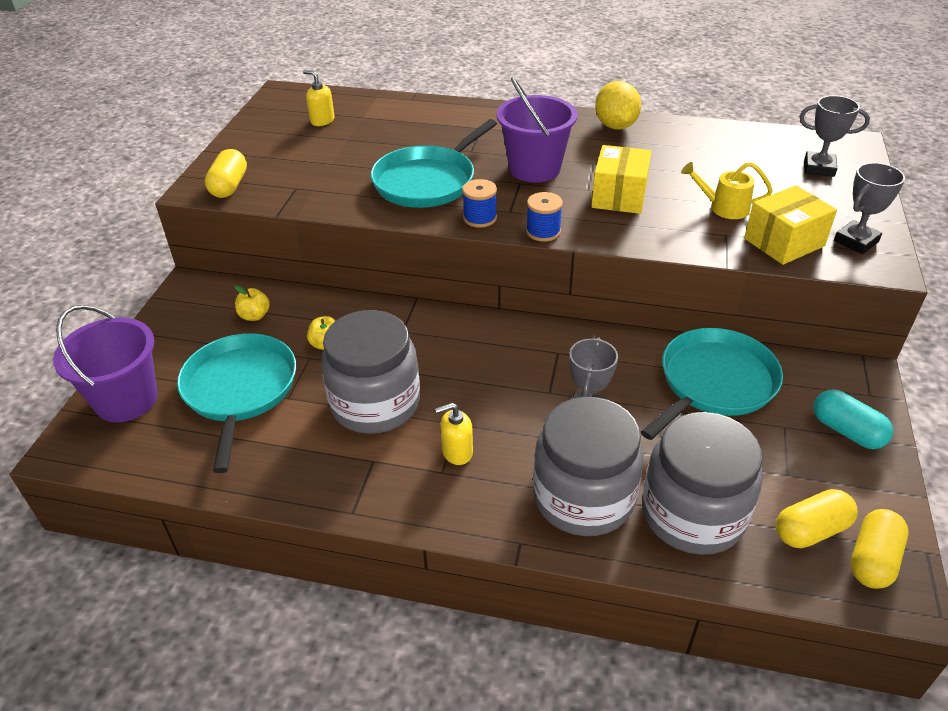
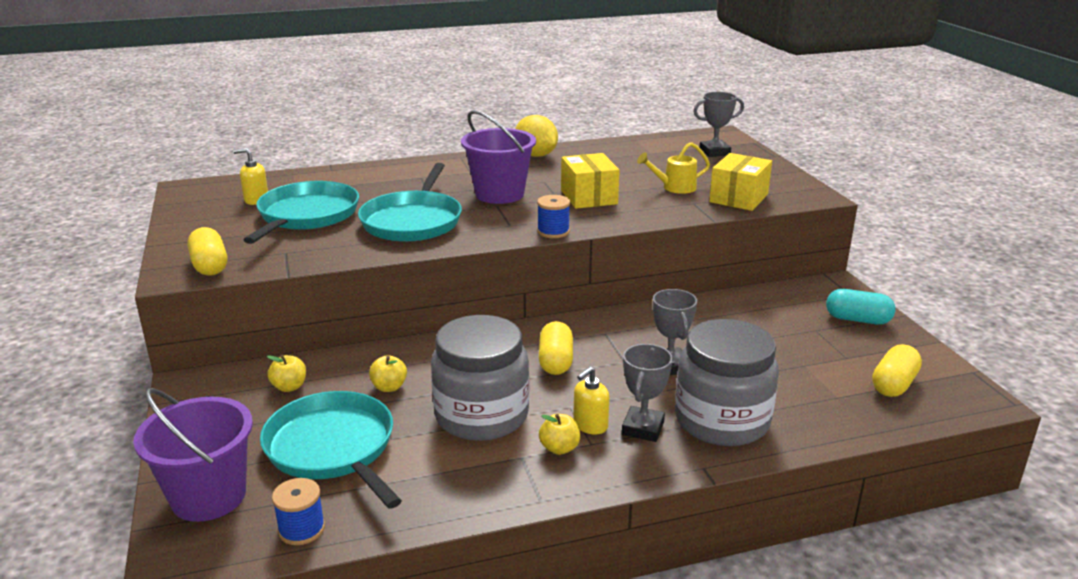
camera: 30 degrees left, 15 degrees down
blue spool [462,179,497,228] -> blue spool moved to [272,478,325,545]
turquoise pan [641,328,783,440] -> turquoise pan moved to [244,181,359,244]
grey jar [642,412,763,555] -> none
grey trophy [834,163,905,254] -> grey trophy moved to [622,344,673,442]
yellow capsule [850,509,908,589] -> yellow capsule moved to [539,321,573,375]
none -> yellow apple [539,414,580,455]

